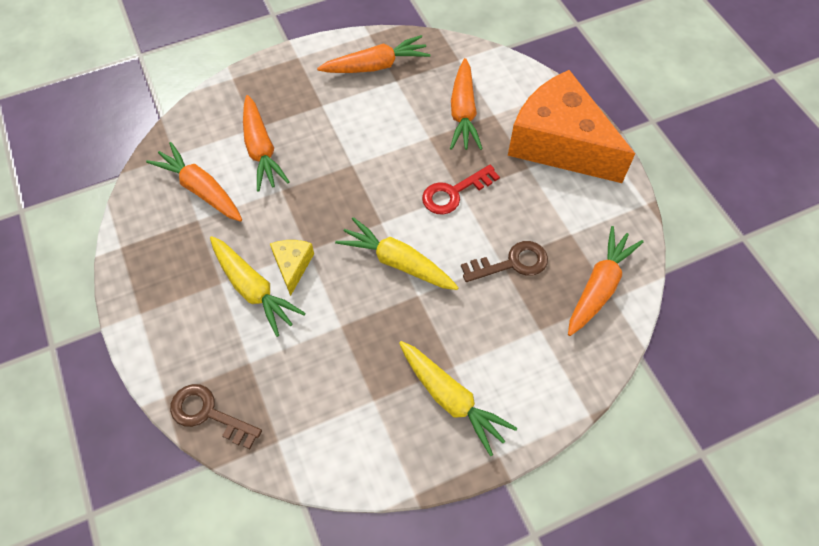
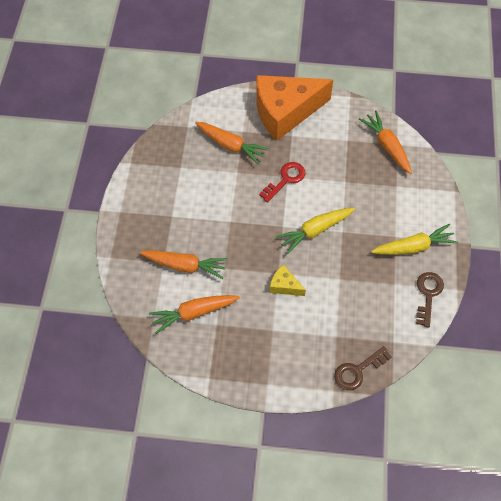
camera: 60 degrees left, 0 degrees up
yellow carrot [210,236,306,337] -> none
orange carrot [317,35,430,73] -> none
red key [422,165,500,215] -> red key turned 135 degrees counterclockwise [259,162,305,202]
brown key [461,241,548,282] -> brown key moved to [416,272,444,328]

